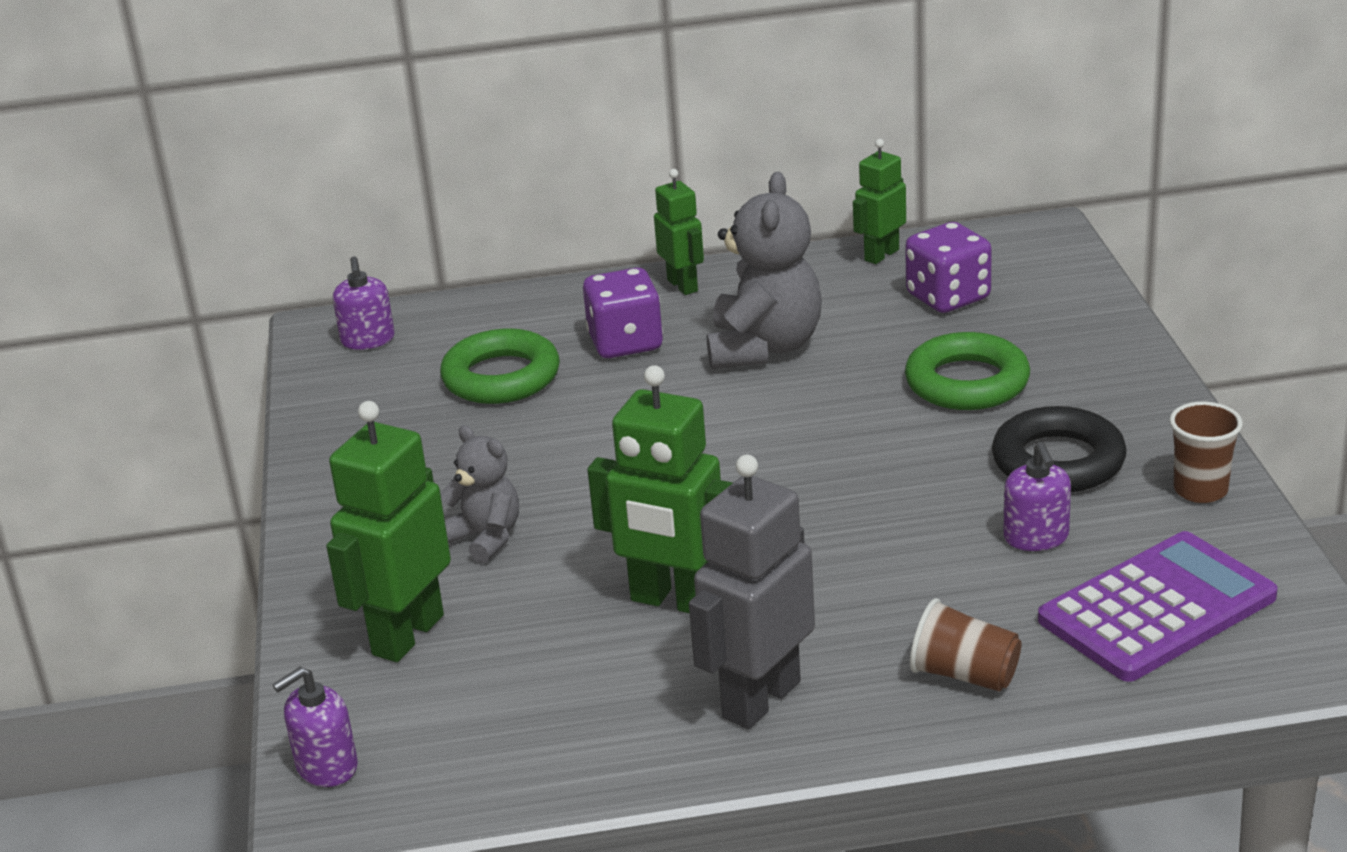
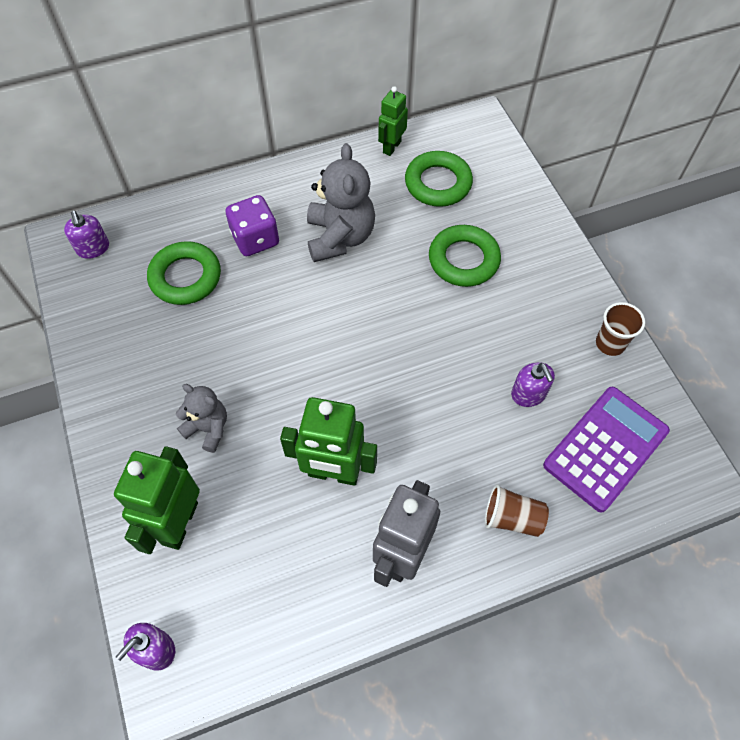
camera: 15 degrees left, 30 degrees up
green robot [654,169,704,295] -> none
purple dice [905,222,992,313] -> green ring [405,151,473,207]
black ring [992,406,1127,492] -> none

